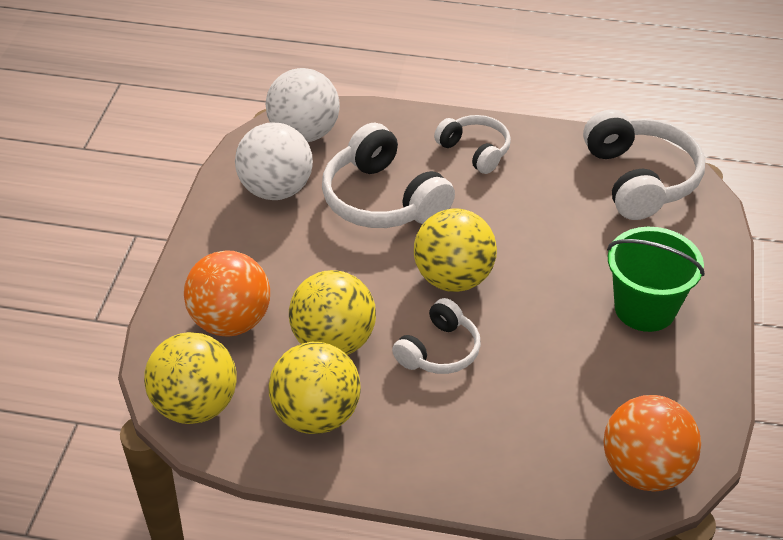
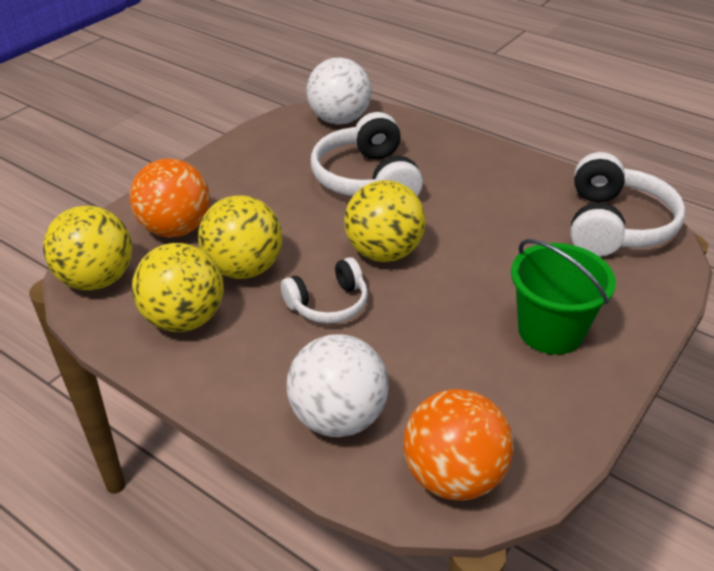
camera: 25 degrees right, 5 degrees down
white ball [235,123,313,200] -> white ball moved to [287,334,389,437]
white headphones [434,115,511,174] -> none

